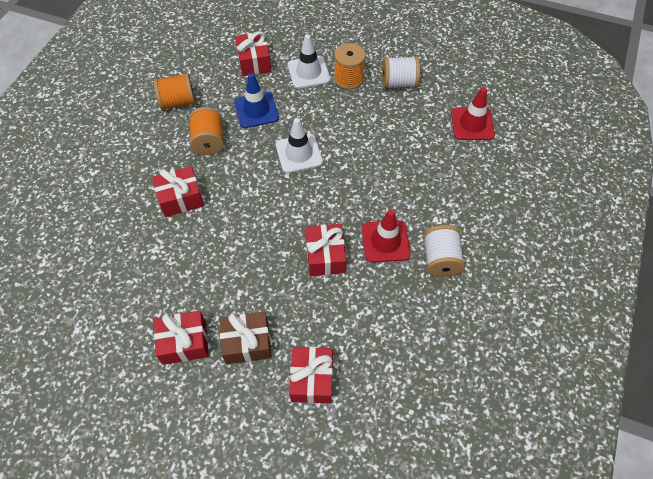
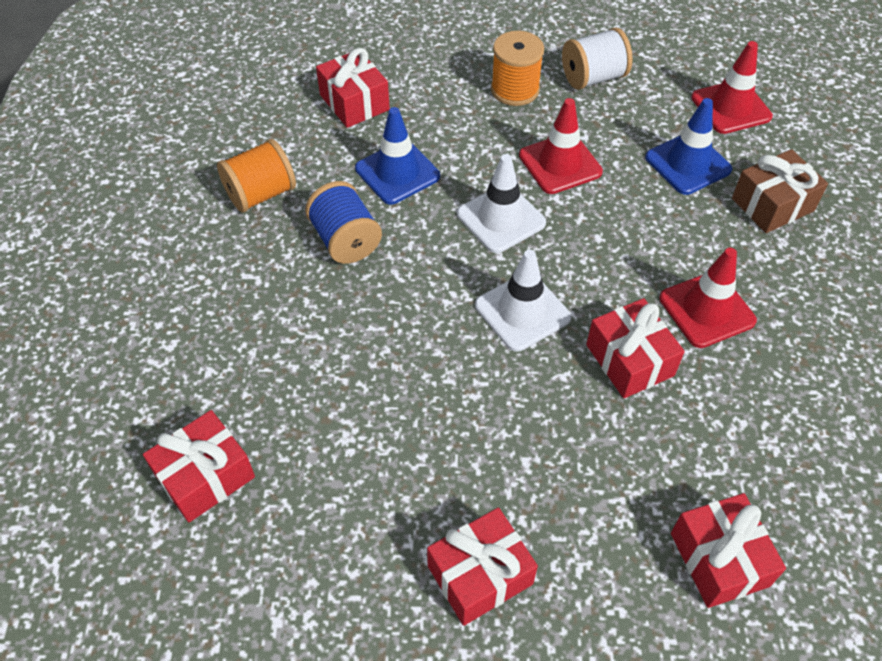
camera: 20 degrees left, 5 degrees down
red gift [152,166,204,217] -> red gift moved to [143,410,255,522]
orange spool [189,107,224,155] -> blue spool [305,181,382,264]
brown gift [219,312,272,364] -> brown gift moved to [732,149,828,233]
white traffic cone [288,34,330,89] -> white traffic cone moved to [475,250,571,352]
white spool [423,225,465,277] -> none
none -> red traffic cone [519,98,603,194]
none -> blue traffic cone [645,98,732,195]

